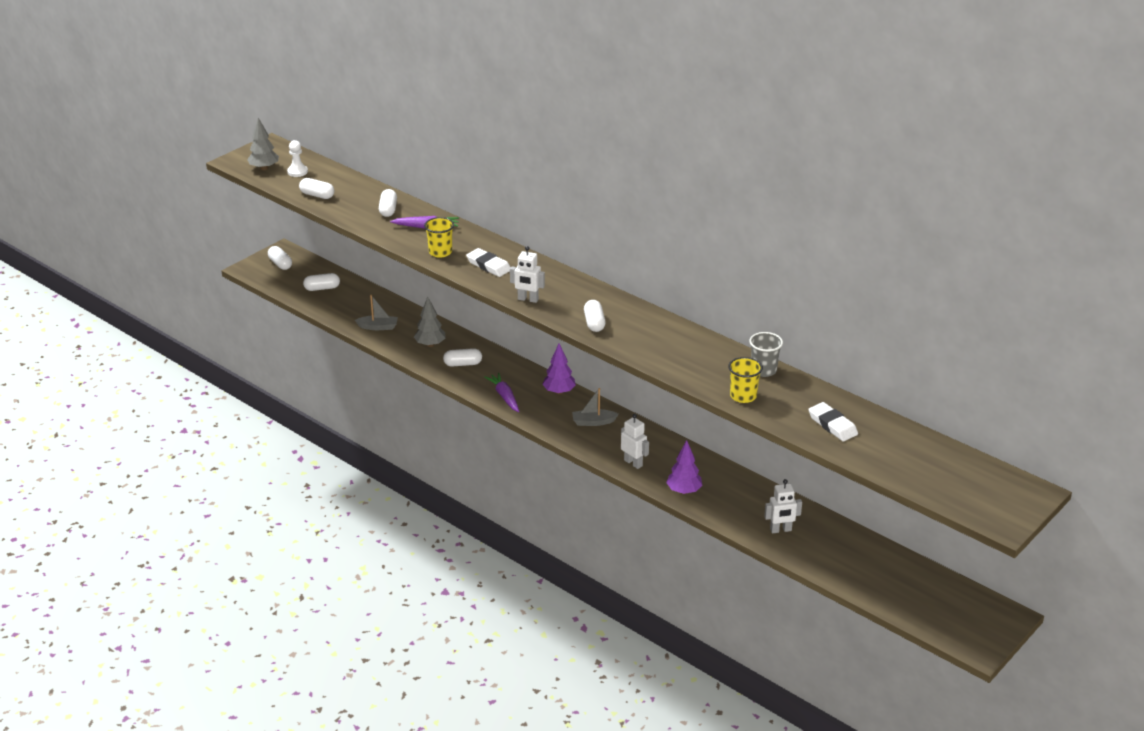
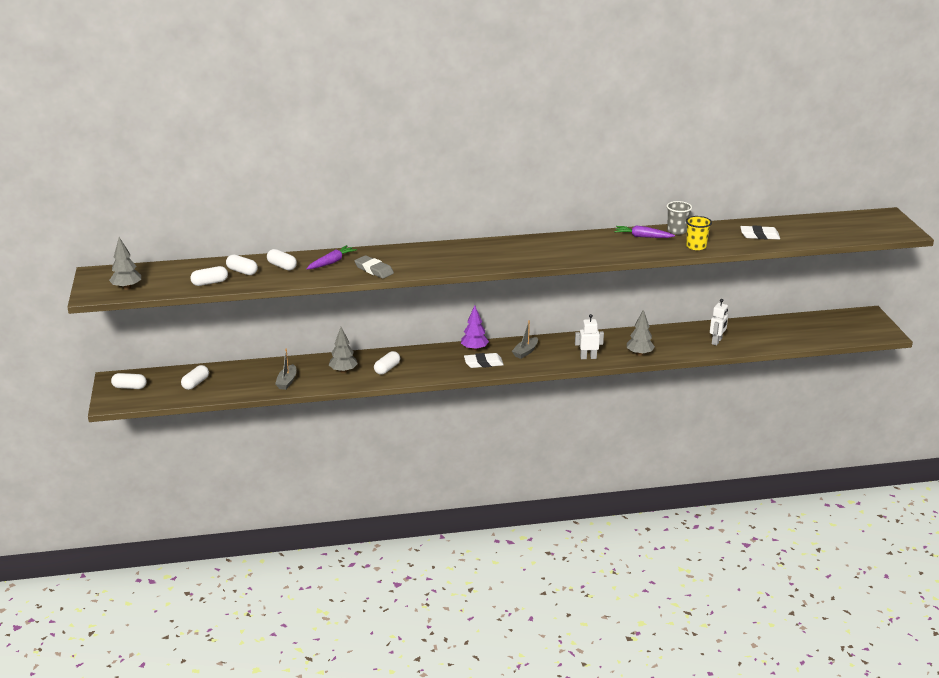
camera: 50 degrees left, 5 degrees down
white pawn [287,140,308,177] -> none
grey boat [355,295,398,330] -> grey boat turned 150 degrees clockwise [275,349,297,390]
yellow cup [424,217,454,258] -> grey eraser [354,255,394,279]
white eraser [466,248,511,277] -> white eraser moved to [464,353,504,368]
purple carrot [485,373,519,412] -> purple carrot moved to [614,225,675,238]
white robot [510,246,545,303] -> none
white capsule [584,300,606,332] -> white capsule moved to [226,255,258,275]
purple tree [666,440,703,494] -> grey tree [627,310,655,356]

